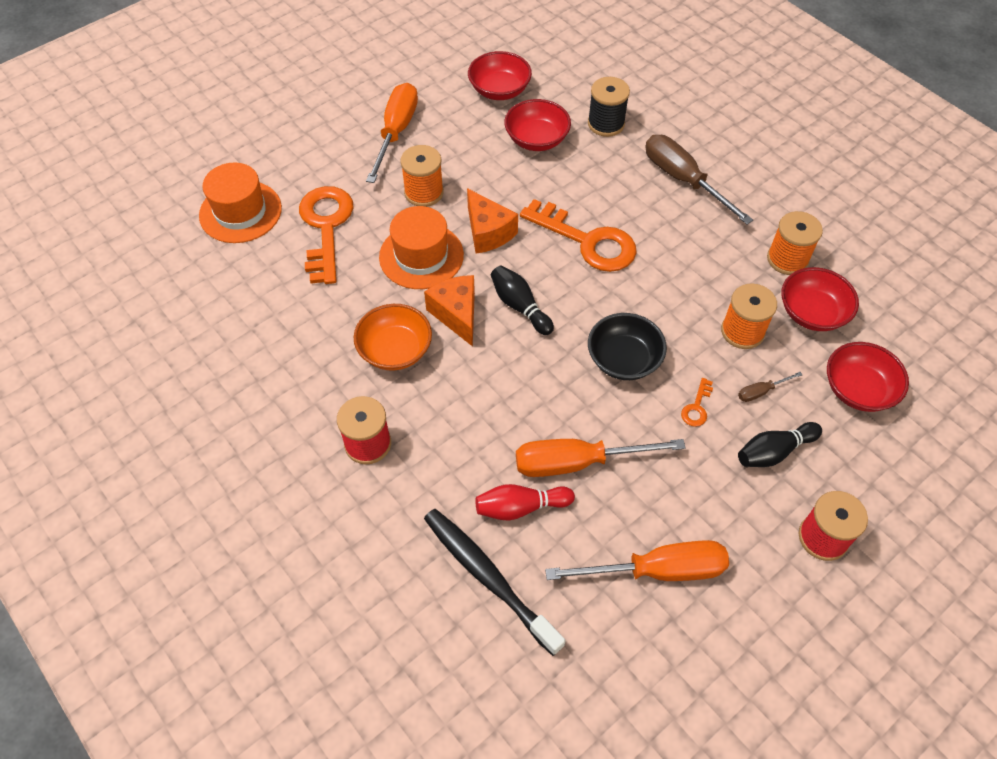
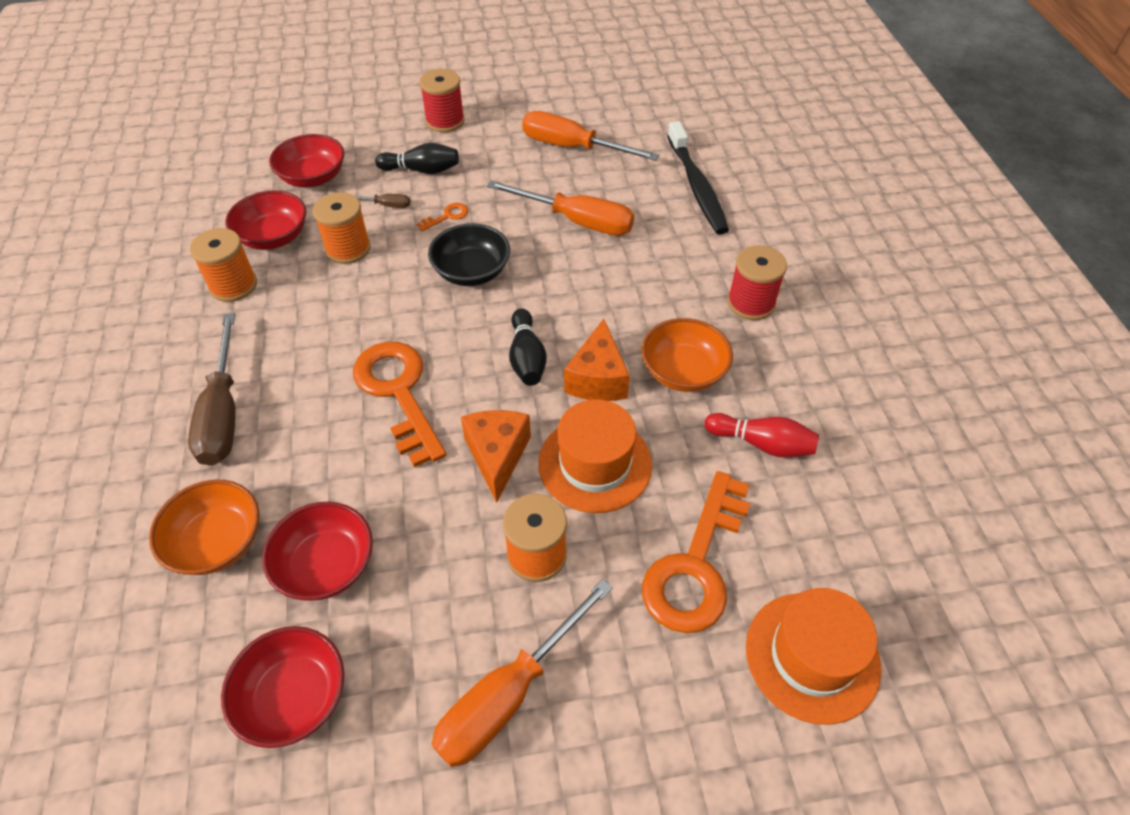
camera: 150 degrees left, 5 degrees down
red bowling pin [476,484,575,521] -> red bowling pin moved to [704,413,819,458]
black spool [588,77,630,137] -> orange bowl [149,480,260,575]

